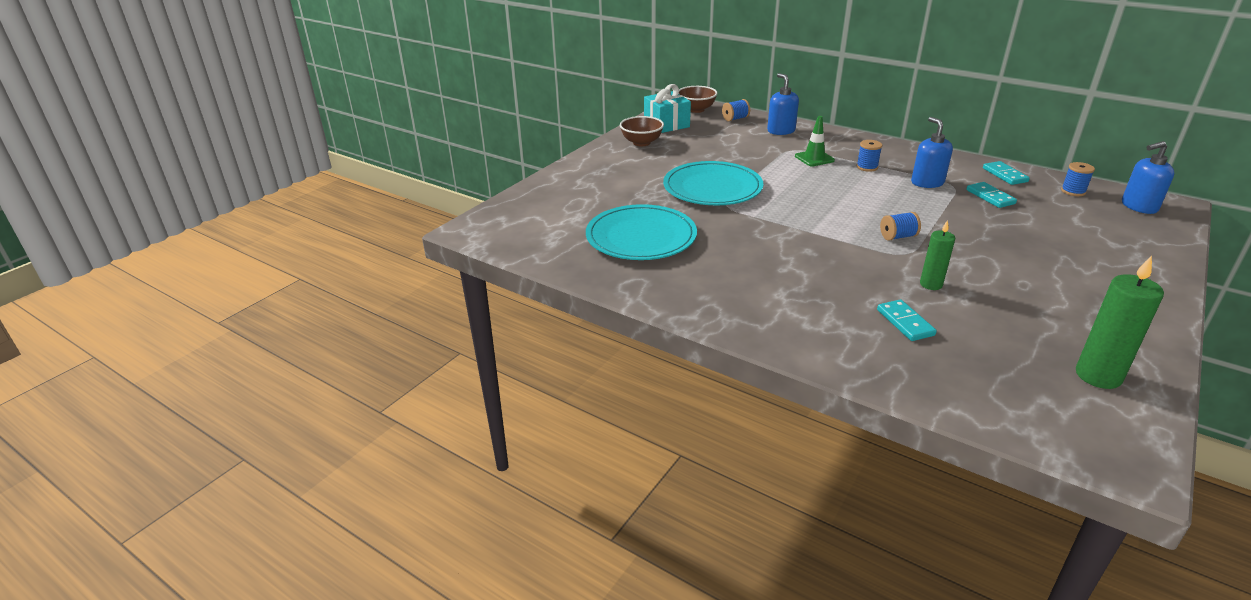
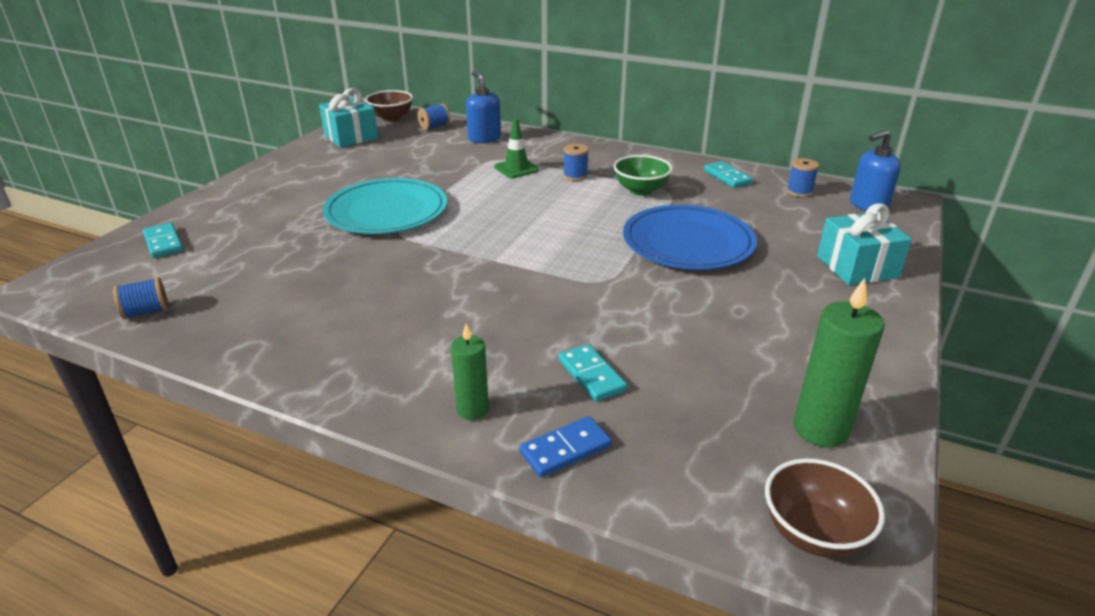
camera: 10 degrees left, 0 degrees up
turquoise plate [586,204,697,260] -> none
brown bowl [620,116,664,146] -> brown bowl moved to [765,458,885,558]
blue spool [880,212,921,241] -> blue spool moved to [113,277,168,319]
blue soap dispenser [911,117,953,188] -> green bowl [613,155,673,196]
green candle [920,220,955,290] -> green candle moved to [451,324,489,420]
turquoise domino [966,182,1017,208] -> turquoise domino moved to [143,223,183,258]
none -> blue domino [520,416,612,477]
none -> blue plate [623,205,757,270]
none -> turquoise gift [817,203,912,285]

